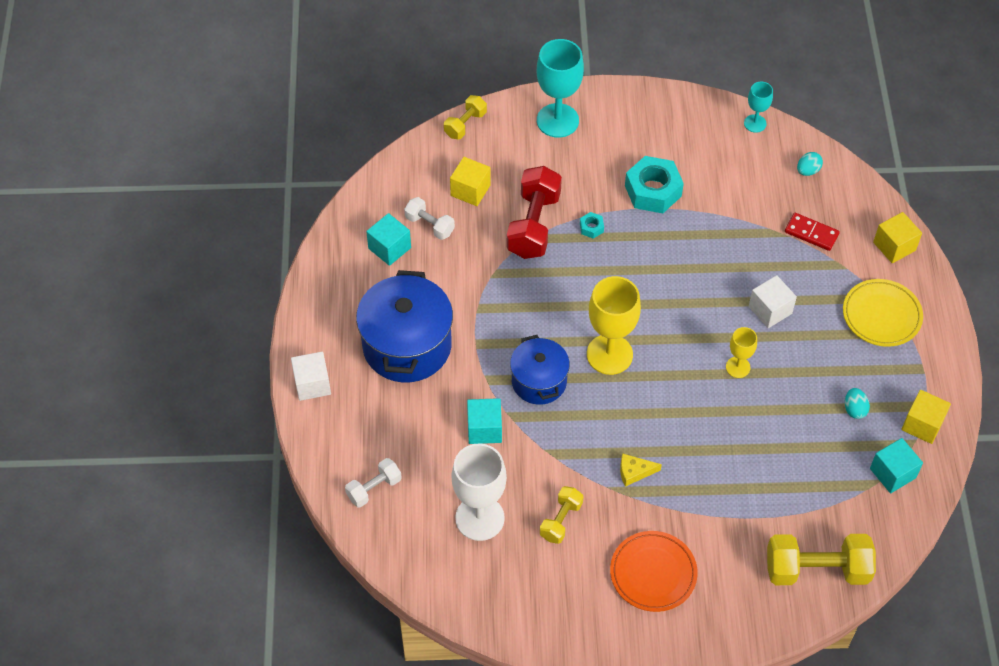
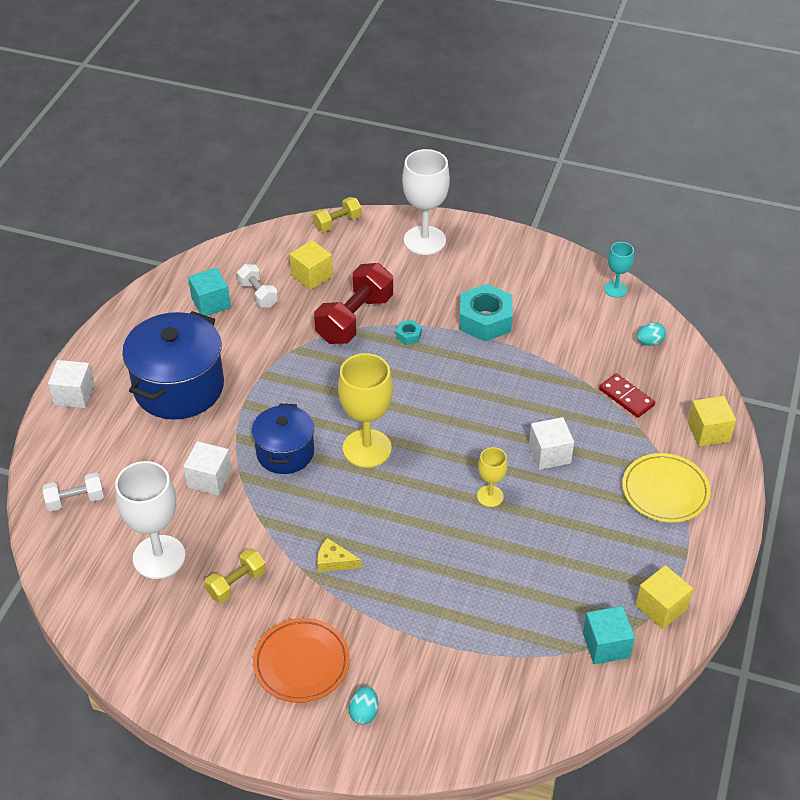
camera: 20 degrees right, 10 degrees down
turquoise cube [467,398,502,444] -> white cube [183,441,232,496]
turquoise goblet [537,39,584,138] -> white goblet [402,149,450,255]
yellow dumbbell [767,534,876,585] -> none
turquoise egg [845,388,870,419] -> turquoise egg moved to [349,686,378,725]

